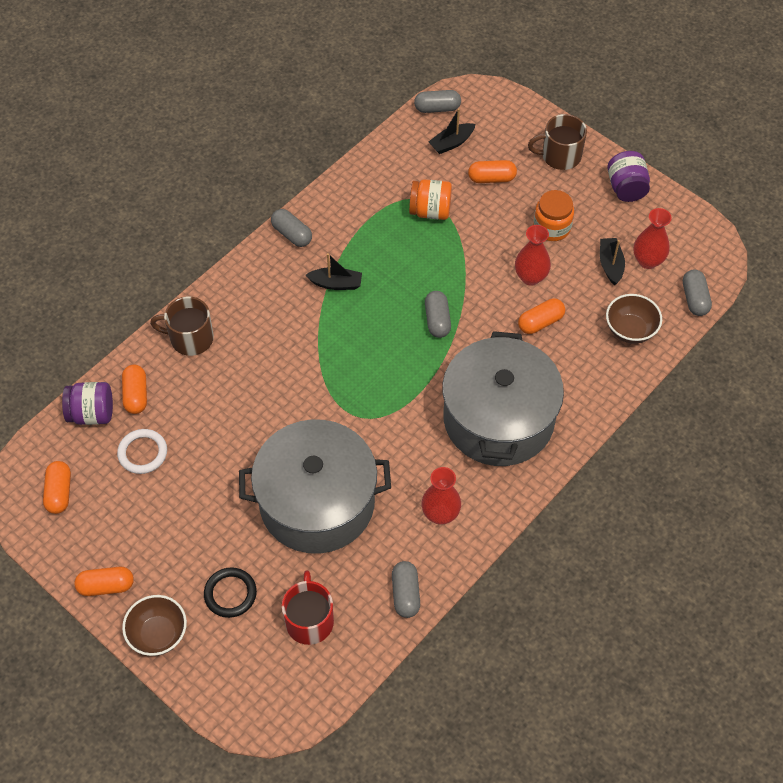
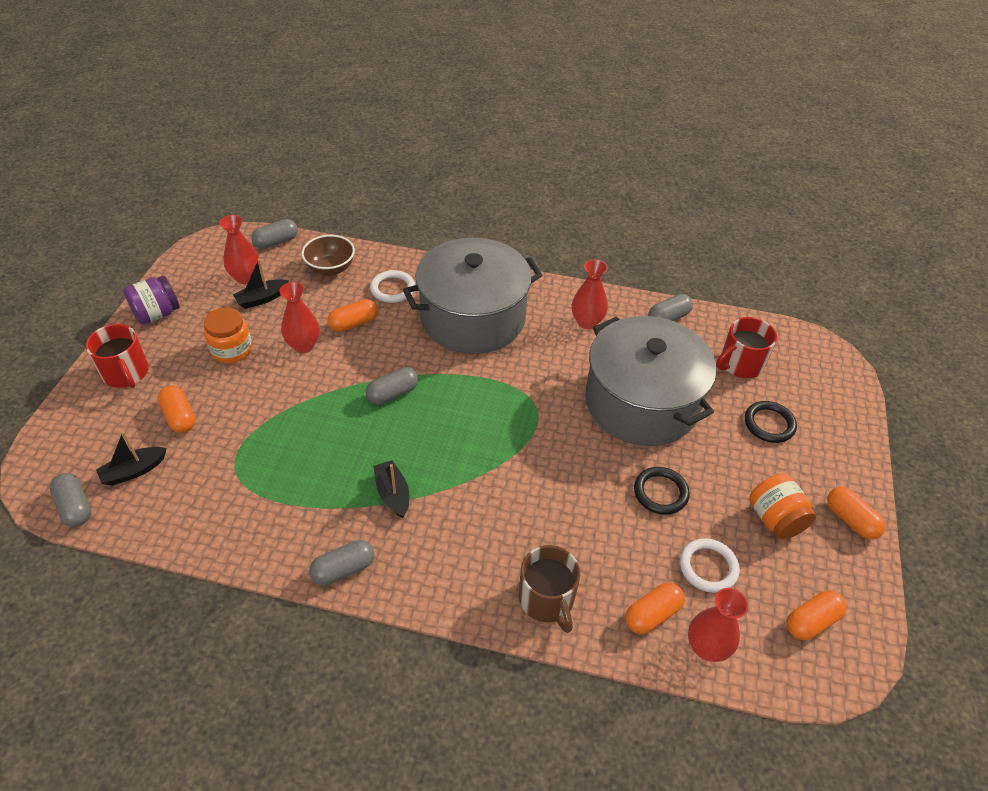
camera: 120 degrees left, 10 degrees down
purple jar [62,382,113,425] -> red vase [688,588,748,662]
brown bowl [122,595,187,656] -> none
grey capsule [271,209,312,247] -> grey capsule turned 45 degrees clockwise [309,540,374,585]
orange jar [409,179,452,220] -> orange jar moved to [749,474,816,539]
black boat [428,108,476,154] -> black boat turned 120 degrees clockwise [96,431,167,486]
orange capsule [518,298,565,334] -> orange capsule turned 60 degrees counterclockwise [328,299,378,332]
brown mug [528,114,587,170] -> red mug [85,324,149,388]
none -> white ring [370,270,415,303]
none -> black ring [634,467,690,515]

